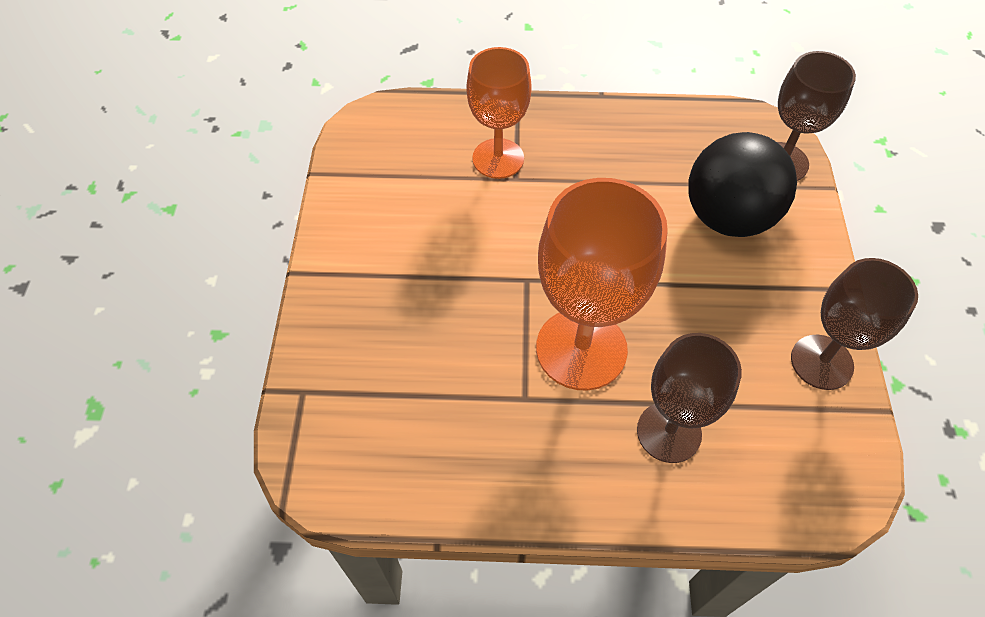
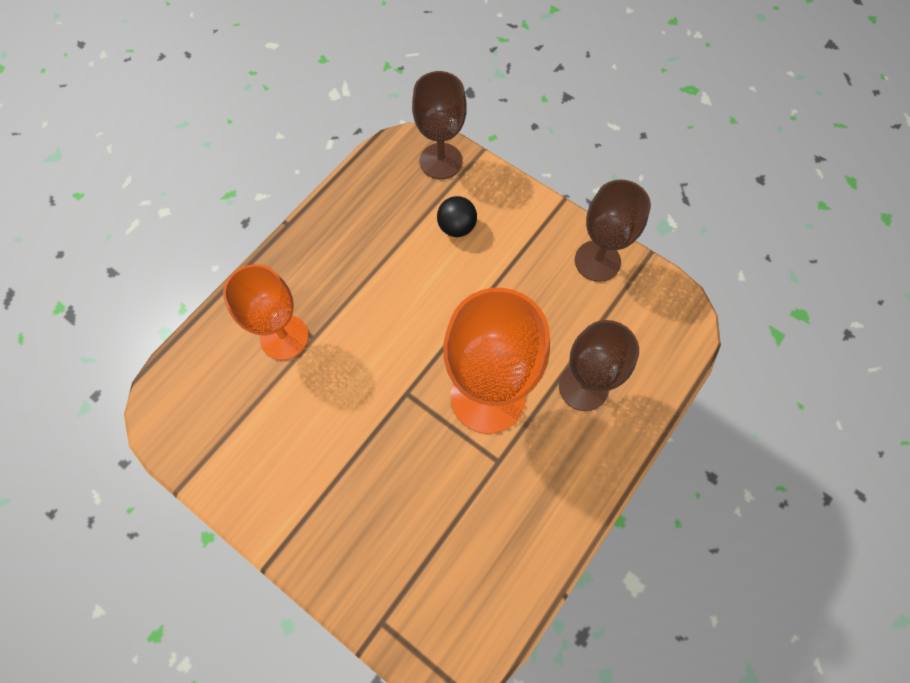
camera: 55 degrees left, 10 degrees up
black ball [688,132,797,237] -> black ball [437,196,477,237], size x0.48

